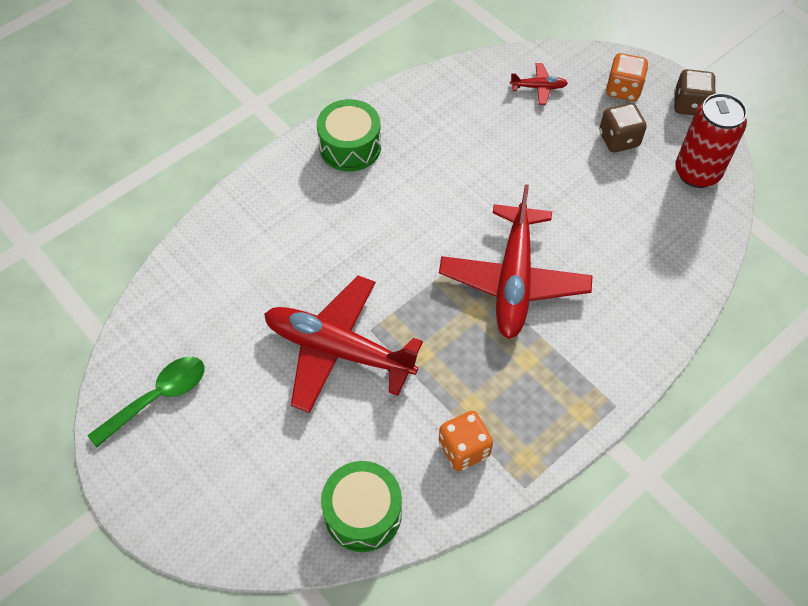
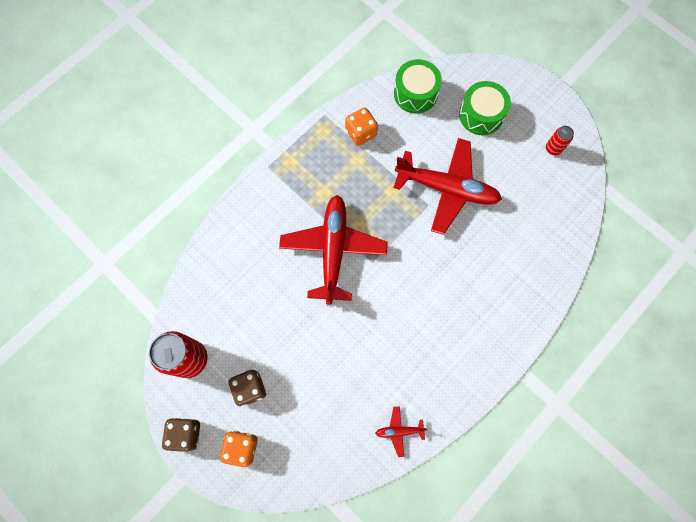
camera: 175 degrees right, 15 degrees up
green spoon [88,357,205,448] -> red can [546,126,574,155]
green drum [317,99,381,172] -> green drum moved to [459,81,511,135]
red plane [510,63,568,105] -> red plane moved to [375,406,427,457]

